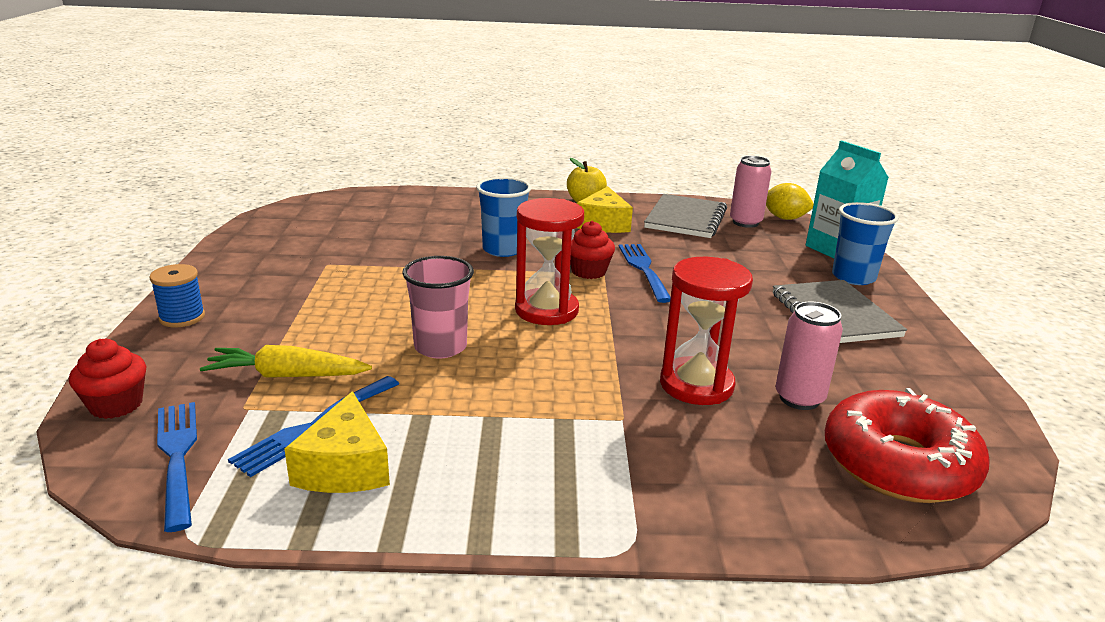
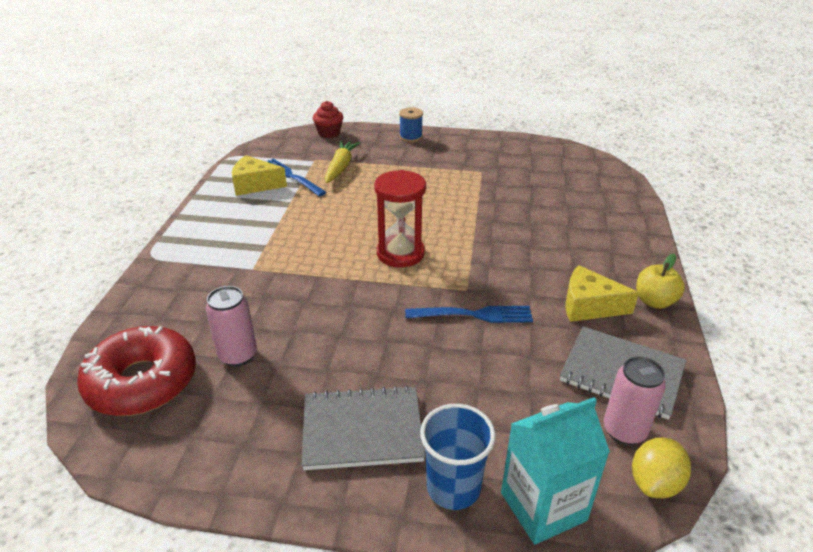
camera: 100 degrees right, 10 degrees up
blue fork [157,402,197,532] -> none
pink cup [402,256,474,358] -> none
blue cup [476,177,531,257] -> none
red cupcake [570,221,615,279] -> none
red hourglass [660,257,753,405] -> none

